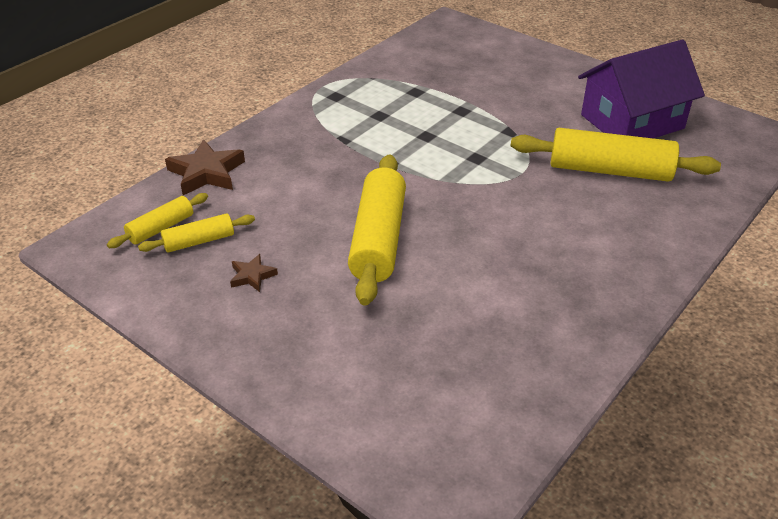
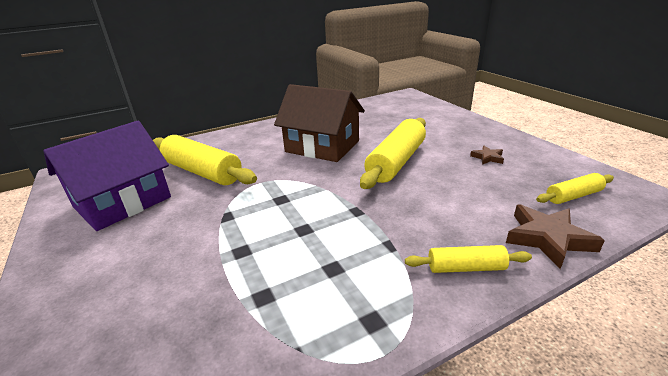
camera: 155 degrees left, 10 degrees down
yellow rolling pin [138,213,255,253] -> yellow rolling pin moved to [405,245,532,273]
purple house [578,40,705,139] -> purple house turned 45 degrees counterclockwise [43,121,171,231]
none -> brown house [274,84,365,162]

